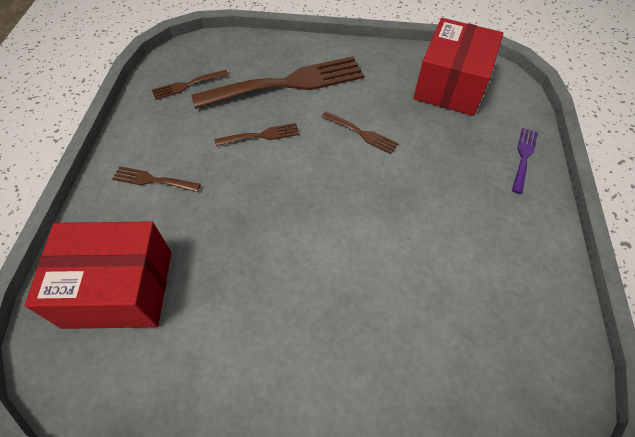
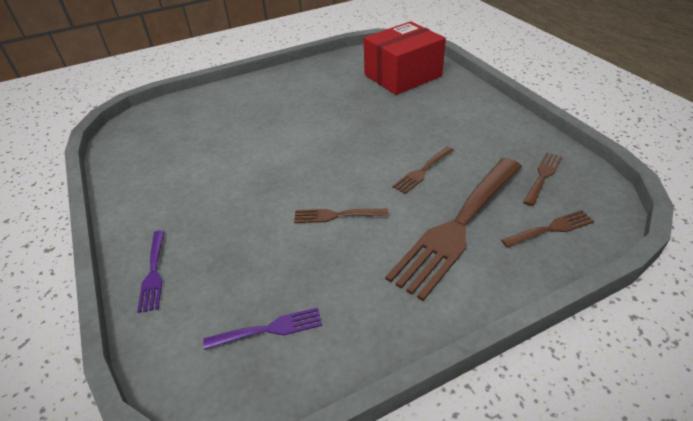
camera: 150 degrees right, 15 degrees down
brown fork [112,166,201,192] -> brown fork moved to [501,210,594,248]
red box [413,18,503,116] -> purple fork [203,307,322,350]

